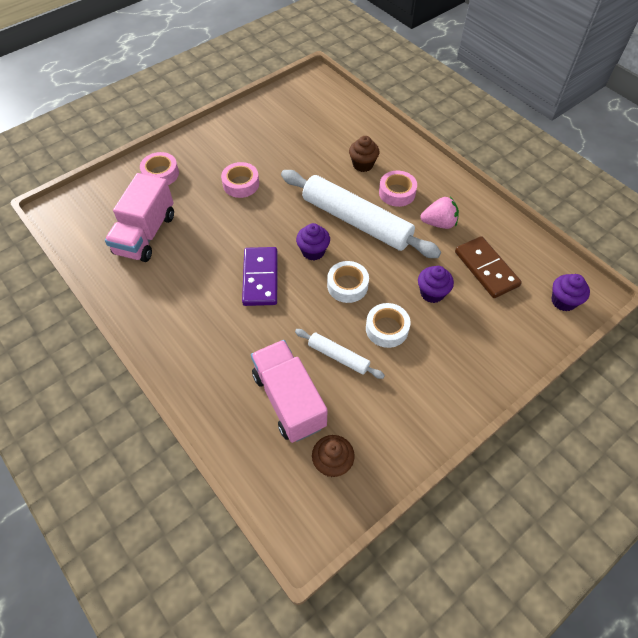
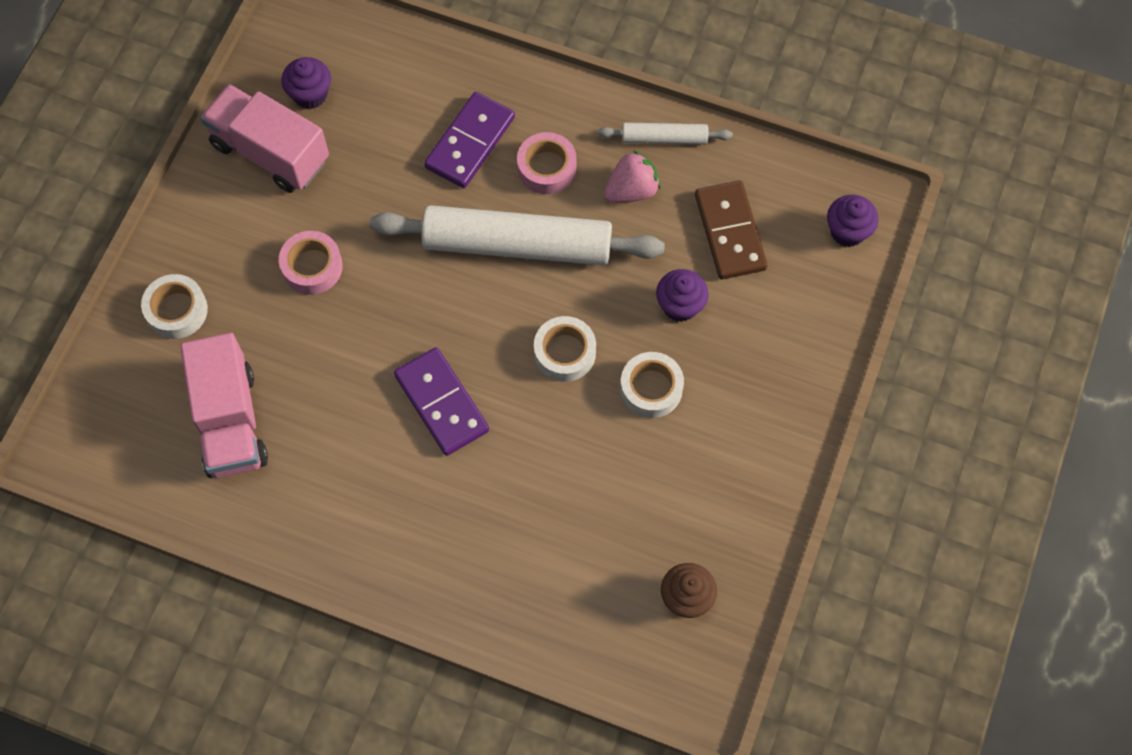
camera: 30 degrees left, 10 degrees up
pink tape [140,152,179,185] -> white tape [141,274,208,339]
pink truck [251,340,328,443] -> pink truck moved to [200,84,329,193]
white rolling pin [295,329,385,379] -> white rolling pin moved to [598,122,733,145]
purple cupcake [296,223,330,260] -> purple cupcake moved to [281,57,331,109]
brown cupcake [349,136,379,172] -> purple domino [424,92,515,188]
brown domino [455,236,522,298] -> brown domino turned 45 degrees clockwise [695,180,768,279]

